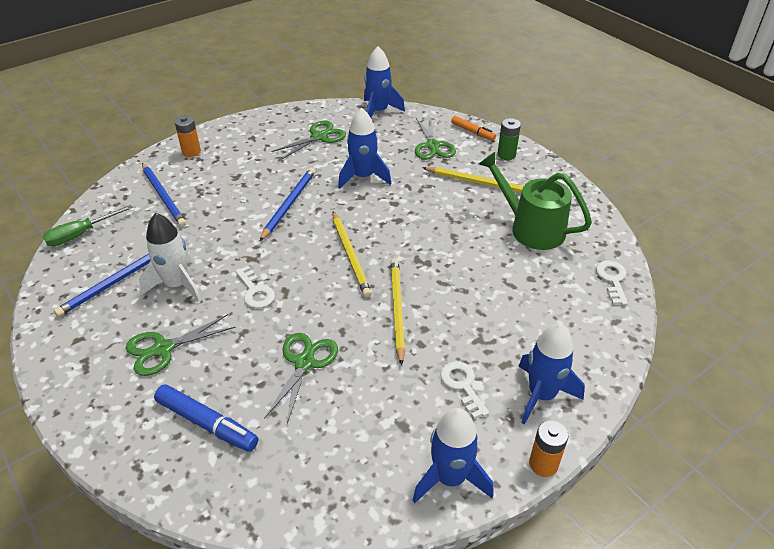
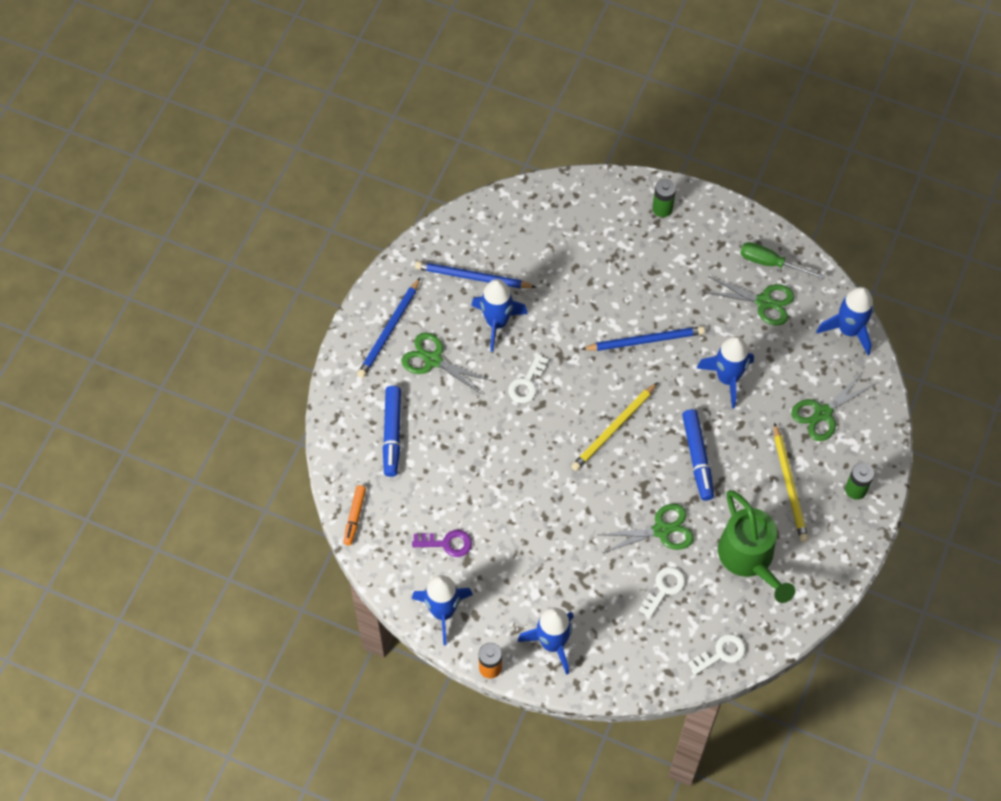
camera: 60 degrees right, 20 degrees up
green screwdriver [43,205,133,246] -> green screwdriver moved to [740,242,825,279]
white rocket [139,213,201,302] -> blue rocket [471,279,528,352]
blue pencil [142,163,187,227] -> blue pencil moved to [357,278,420,378]
orange battery [175,115,201,157] -> green battery [652,179,676,217]
green scissors [264,333,338,423] -> green scissors moved to [599,504,694,553]
yellow pencil [390,258,405,365] -> none
white key [440,361,489,419] -> white key moved to [639,567,685,619]
orange marker [451,116,496,141] -> orange marker moved to [343,485,366,545]
green watering can [479,152,592,250] -> green watering can turned 150 degrees clockwise [718,490,795,603]
none -> purple key [412,530,472,557]
none -> blue marker [682,409,714,501]

